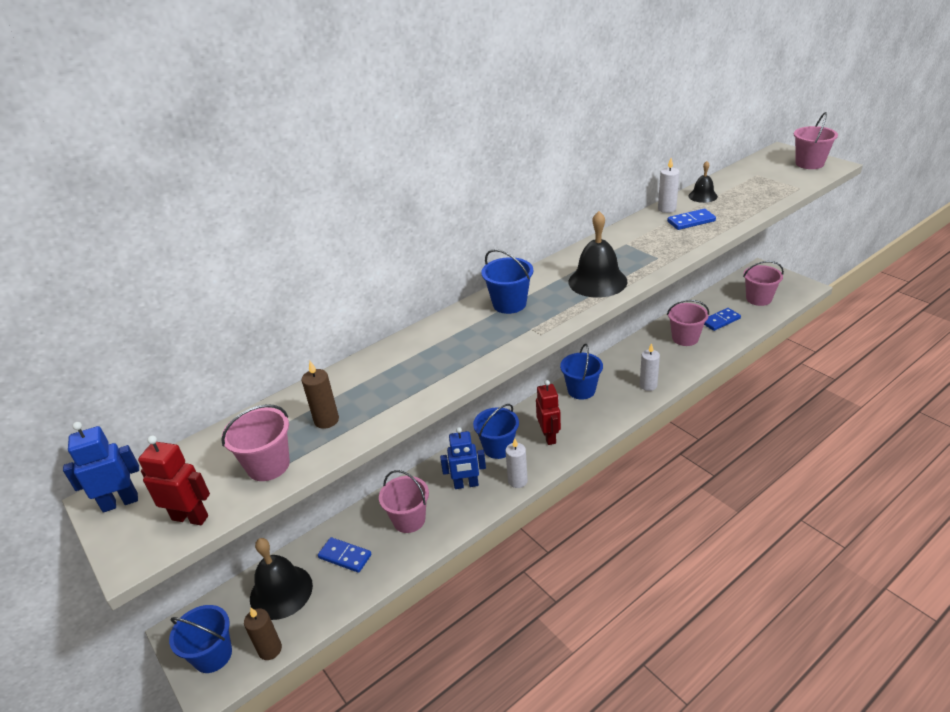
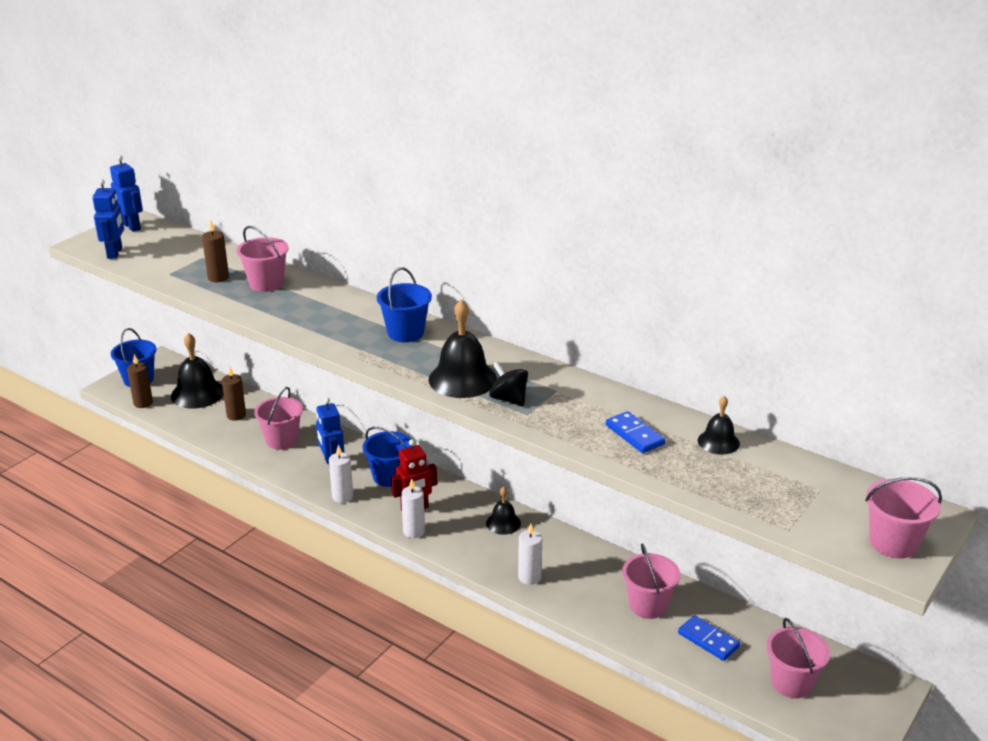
camera: 70 degrees right, 5 degrees down
red robot [138,436,210,525] -> blue robot [92,179,124,259]
pink bucket [221,404,290,481] -> pink bucket moved to [237,226,289,292]
blue domino [318,537,371,573] -> brown candle [222,367,246,421]
blue bucket [560,344,603,400] -> black bell [486,487,521,535]
white candle [658,158,680,213] -> white candle moved to [401,478,425,538]
none -> black spinning top [489,361,528,406]

